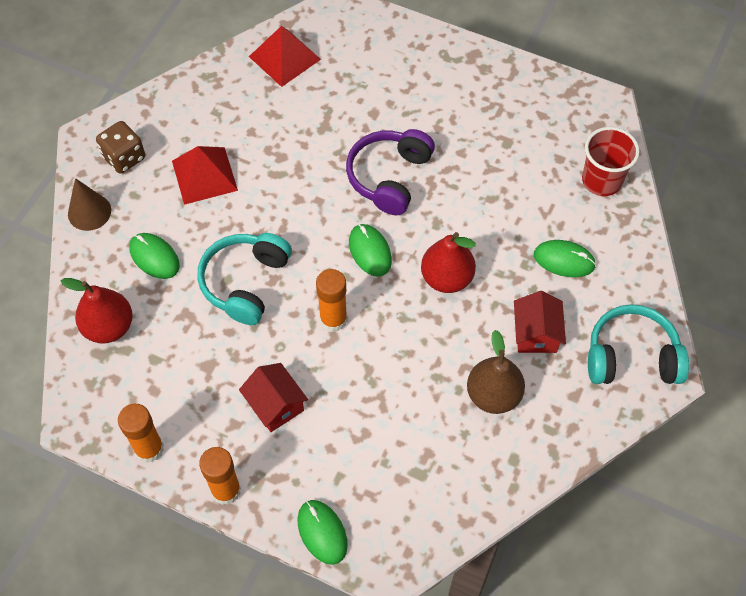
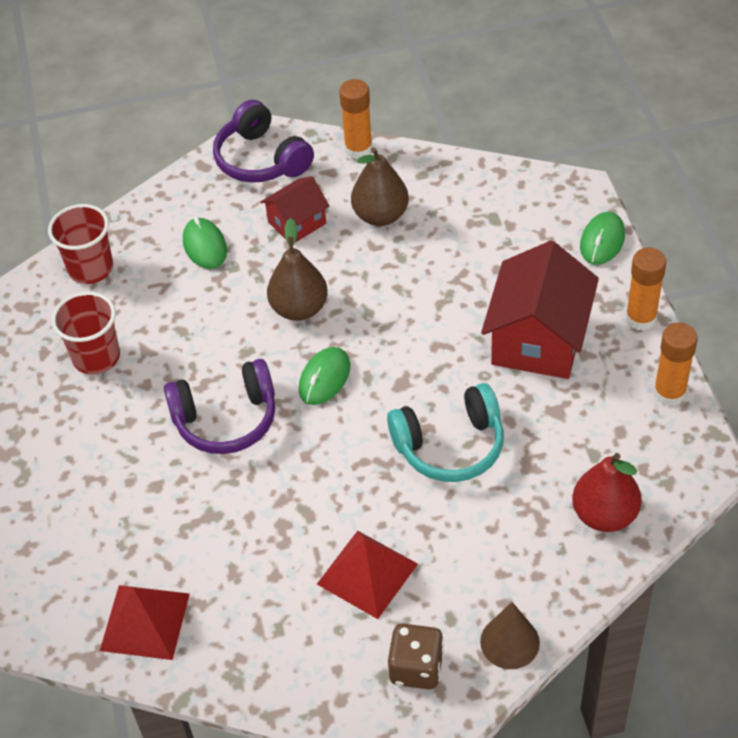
camera: 125 degrees left, 10 degrees down
green mouse [129,233,180,279] -> none
red house [239,363,308,432] -> red house [481,241,599,379], size x1.80
orange glue stick [316,269,347,332] -> orange glue stick moved to [339,79,372,159]
red pear [421,232,476,293] -> brown pear [267,218,328,321]
turquoise headphones [588,304,689,384] -> purple headphones [213,100,314,183]
none -> red cup [52,291,120,375]

